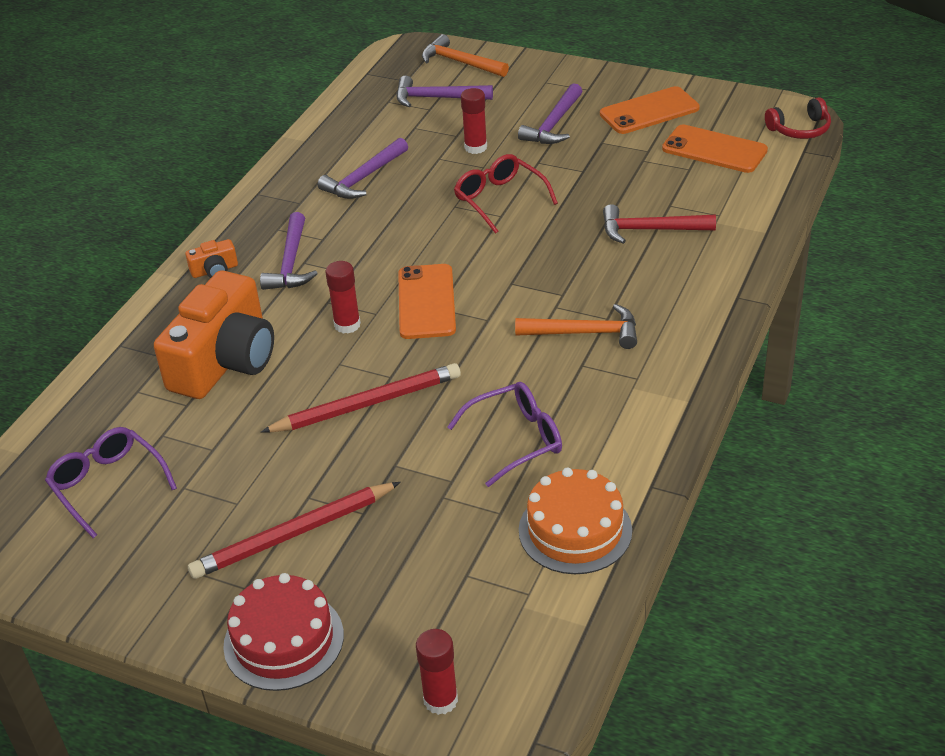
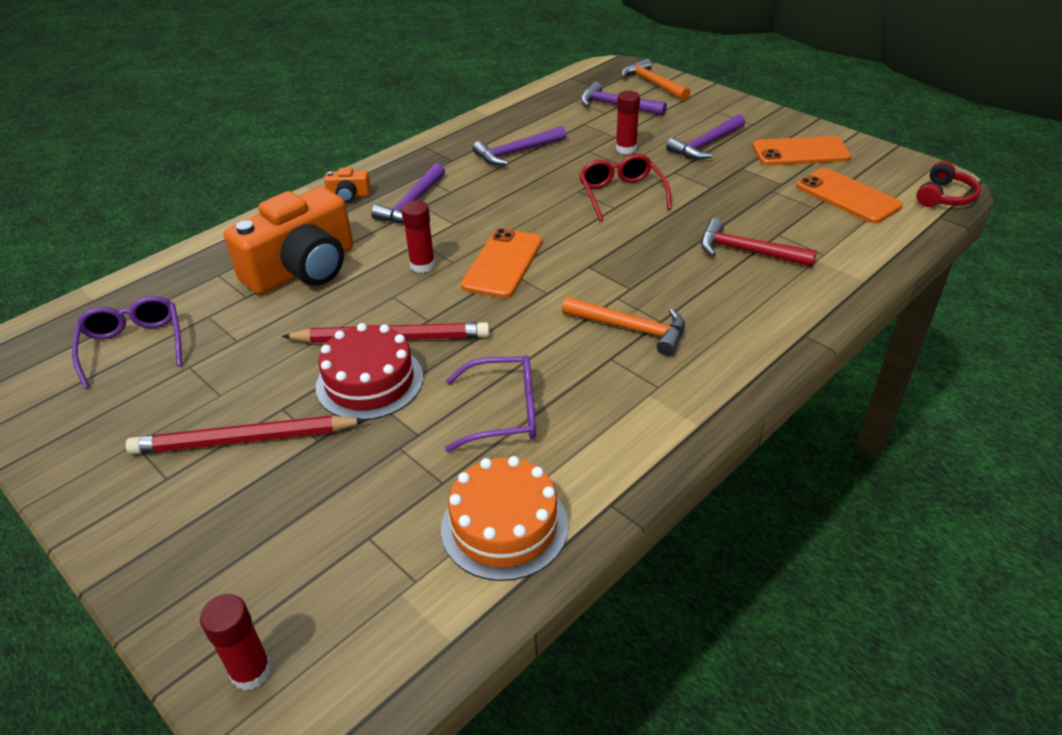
camera: 20 degrees right, 0 degrees up
red cake [223,573,344,691] -> red cake moved to [316,323,423,420]
red headphones [765,97,831,139] -> red headphones turned 60 degrees counterclockwise [916,161,981,207]

